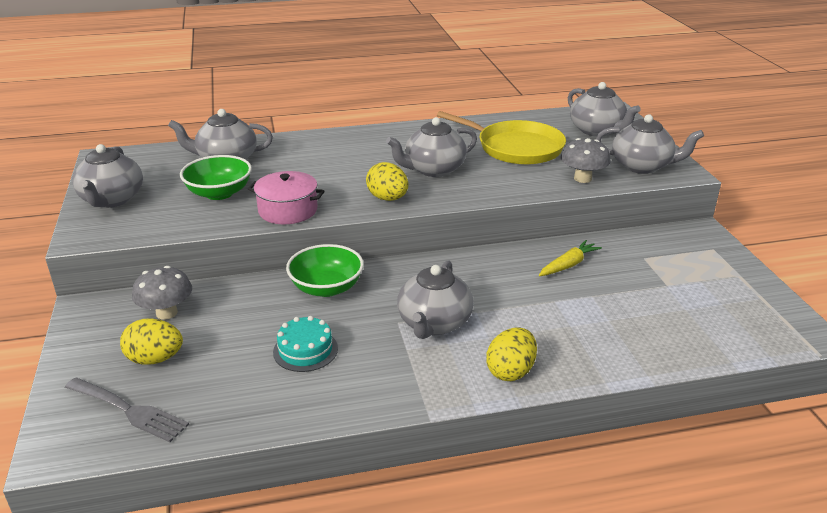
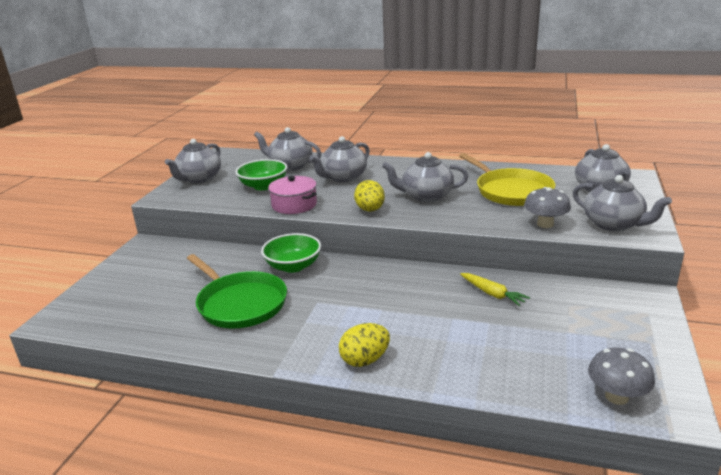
camera: 30 degrees right, 5 degrees down
grey fork [65,378,189,442] -> none
yellow egg [120,318,183,365] -> none
grey mushroom [132,266,192,320] -> grey mushroom moved to [588,347,655,405]
turquoise cake [273,316,338,372] -> green pan [187,254,287,328]
grey teapot [397,260,474,339] -> grey teapot moved to [309,136,370,182]
yellow carrot [539,240,602,276] -> yellow carrot turned 60 degrees clockwise [460,273,530,306]

